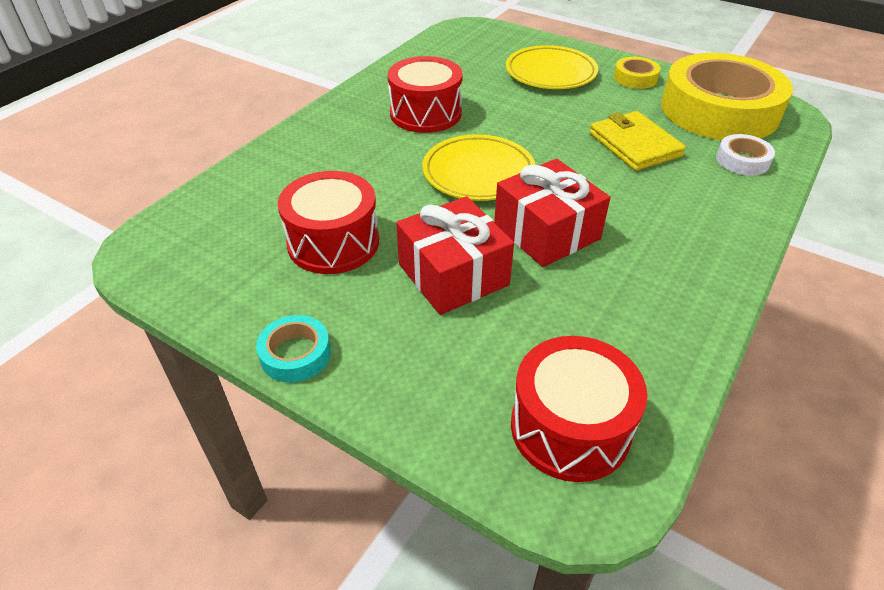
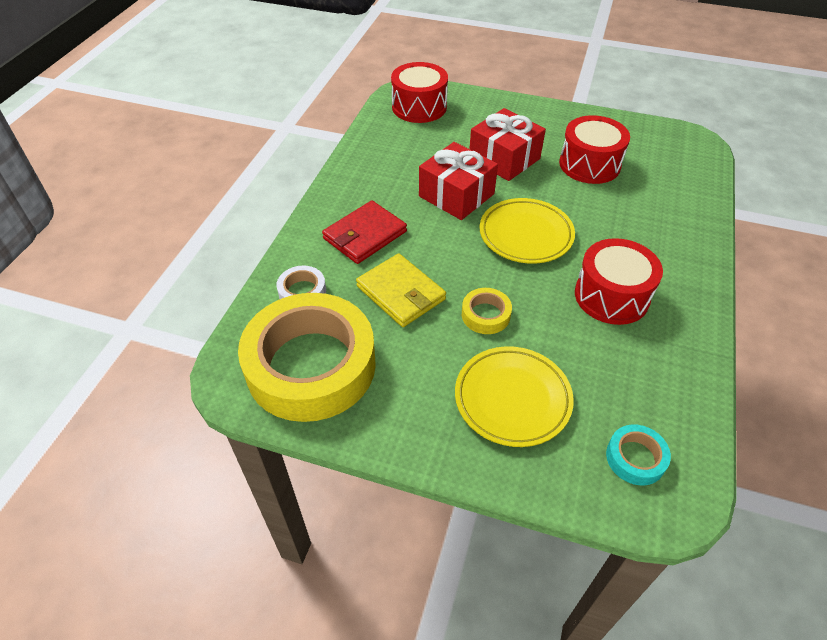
camera: 165 degrees right, 5 degrees up
turquoise tape [256,315,331,383] -> turquoise tape moved to [606,424,671,485]
yellow tape [614,57,660,89] -> yellow tape moved to [462,288,512,334]
none -> red wallet [322,200,407,264]

